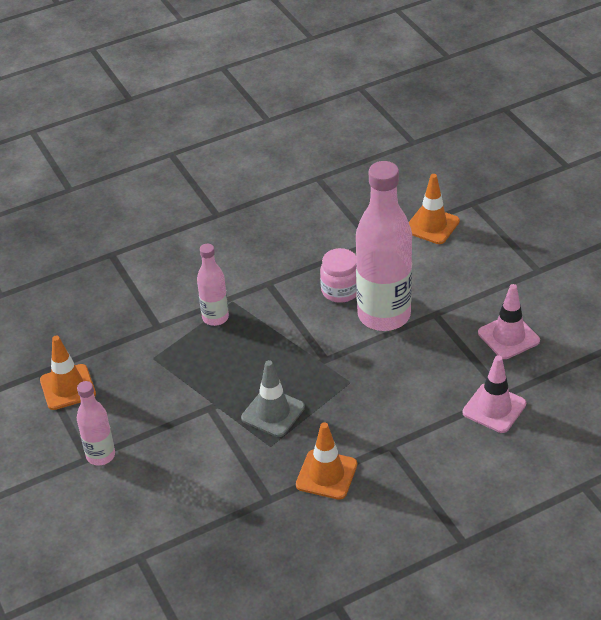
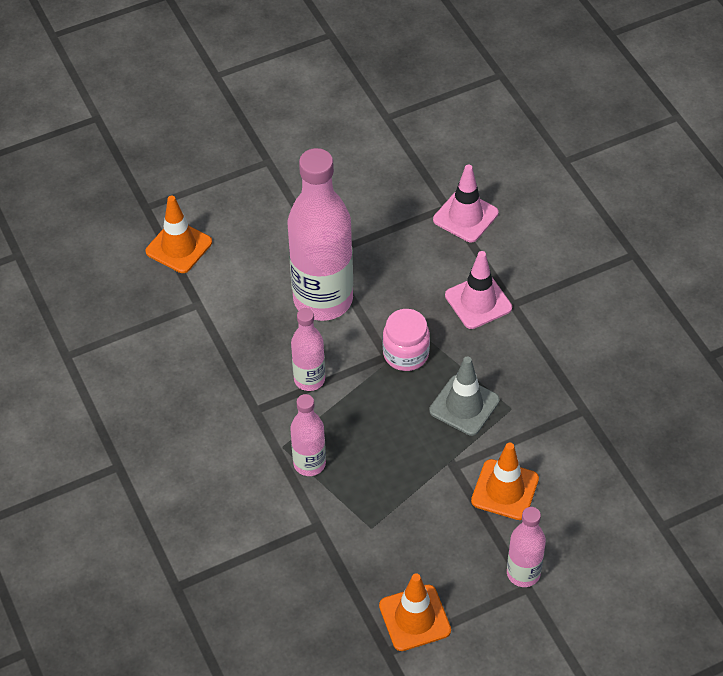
camera: 90 degrees left, 10 degrees up
orange traffic cone [296,422,357,500] -> orange traffic cone moved to [471,442,539,520]
pink jar [320,248,357,303] -> pink jar moved to [383,309,430,371]
pink traffic cone [478,284,540,359] -> pink traffic cone moved to [445,251,512,329]
none -> pink bottle [291,308,325,391]

